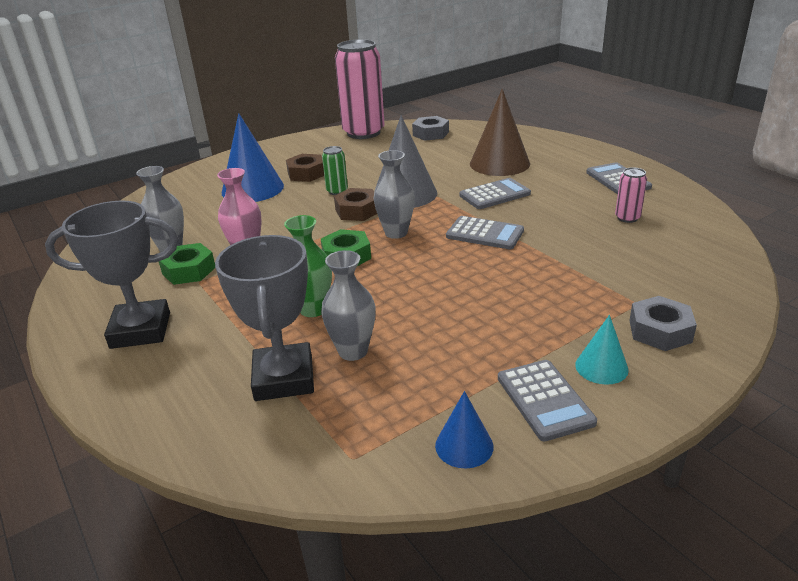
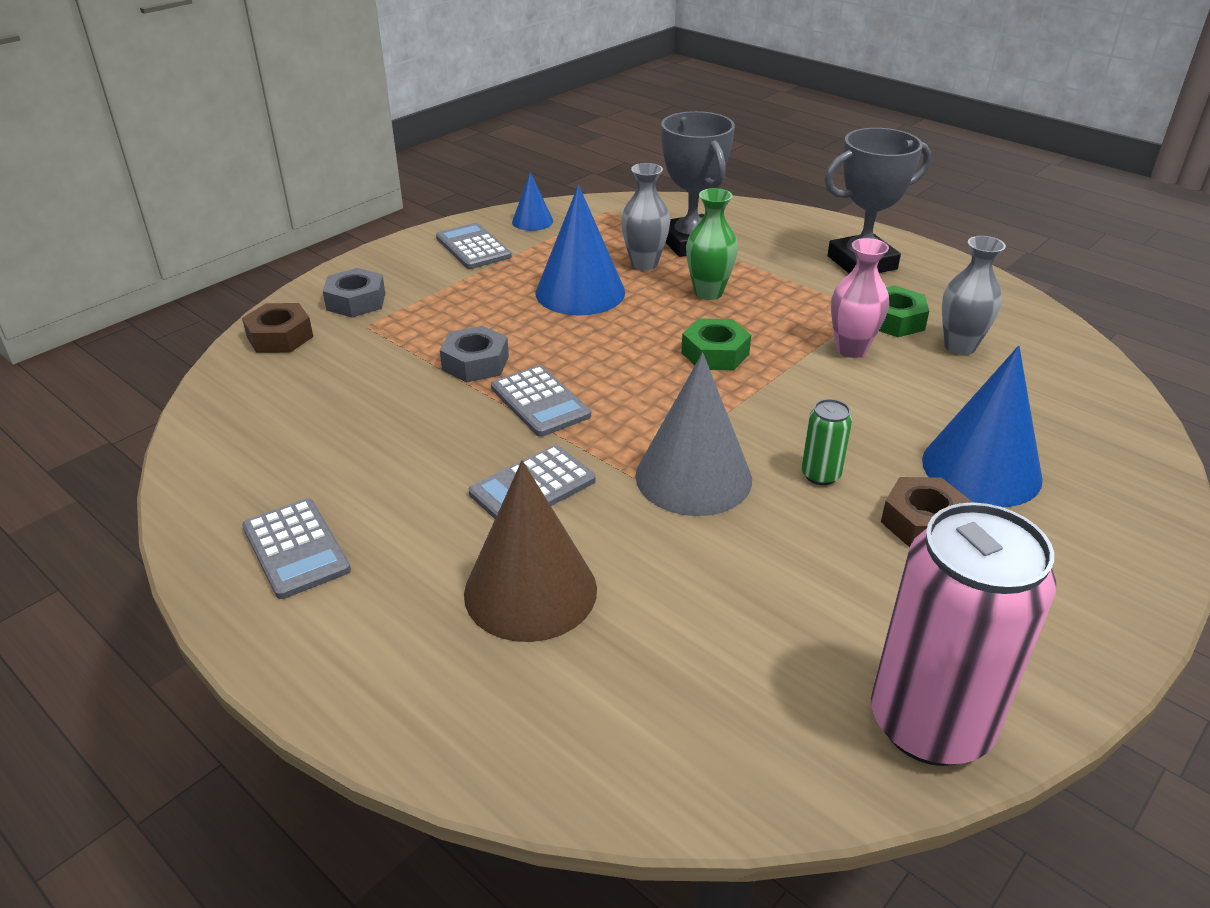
camera: 165 degrees right, 5 degrees up
brown nut [334,188,377,221] -> brown nut moved to [242,303,313,353]
grey vase [373,150,415,239] -> none
grey nut [412,116,449,141] -> grey nut moved to [440,326,509,382]
grey calculator [446,216,524,249] -> grey calculator turned 135 degrees counterclockwise [491,365,591,437]
turquoise cone [575,315,629,385] -> none
pink can [615,167,647,223] -> none
none -> blue cone [535,185,625,315]

